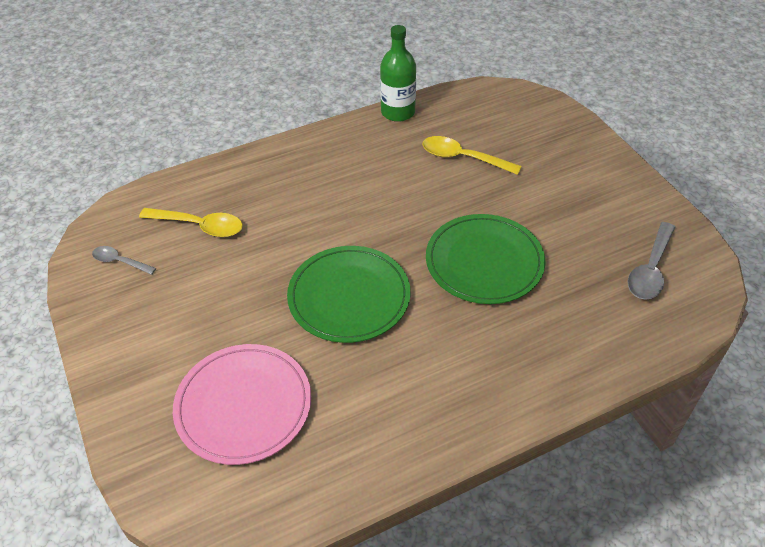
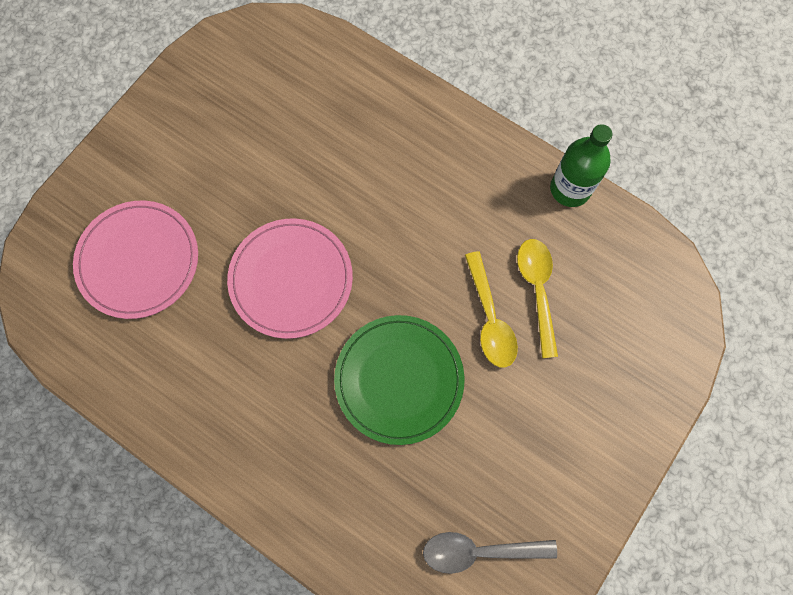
camera: 60 degrees right, 25 degrees up
grey spoon [92,246,156,275] -> none
yellow spoon [139,208,243,237] -> yellow spoon moved to [465,251,518,367]
green plate [287,246,411,343] -> pink plate [227,218,353,339]

